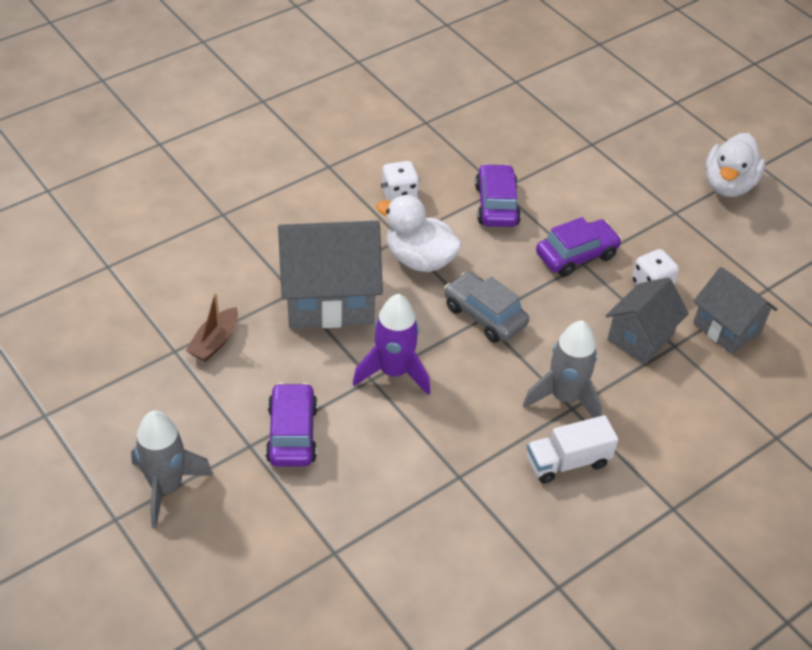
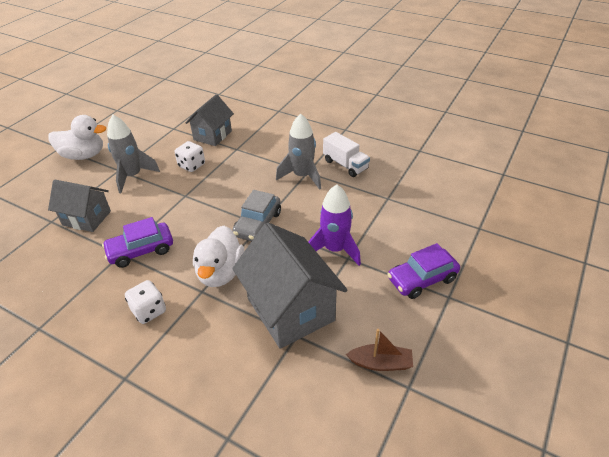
camera: 110 degrees left, 5 degrees down
grey rocket [131,410,213,528] -> grey rocket moved to [107,115,160,193]
purple car [536,217,622,277] -> none
grey house [605,277,689,364] -> grey house moved to [48,180,111,232]

